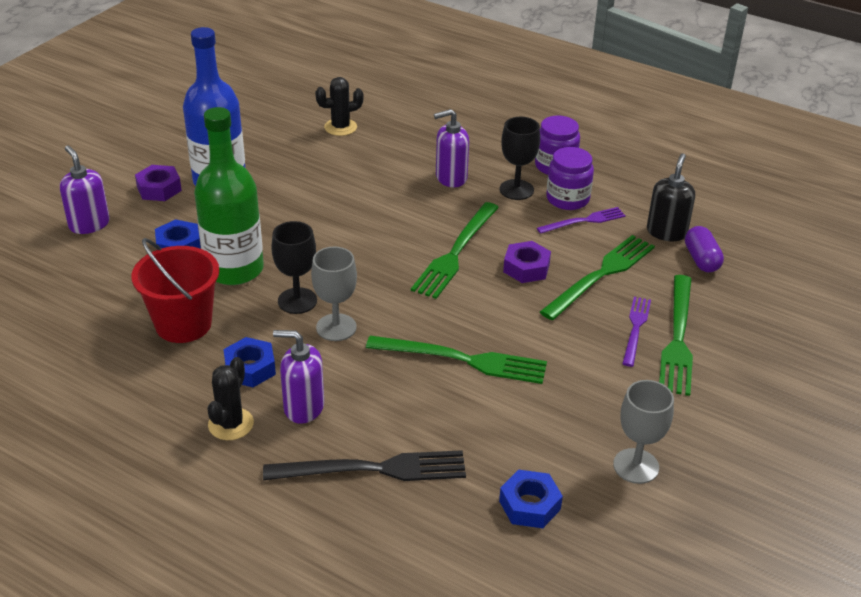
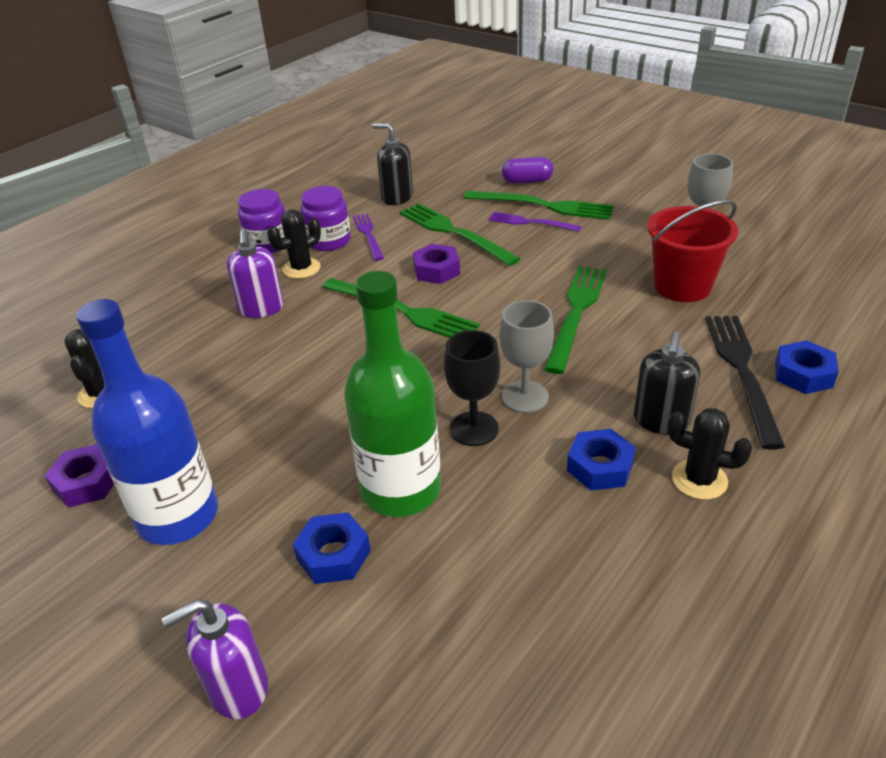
camera: 80 degrees left, 0 degrees up
red bucket [131,238,219,343] -> red bucket moved to [647,200,738,302]
purple nut [135,165,182,201] -> purple nut moved to [45,444,114,507]
purple soap dispenser [273,330,324,424] -> black soap dispenser [634,331,700,434]
blue nut [499,470,563,528] -> blue nut moved to [775,340,839,394]
black goblet [500,117,540,200] -> black cactus [267,209,321,279]
purple capsule [685,226,724,272] -> purple capsule moved to [502,157,553,184]

